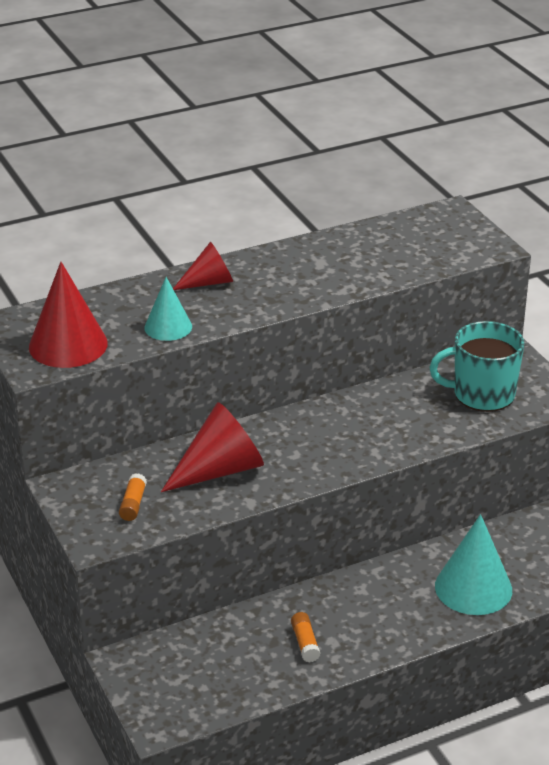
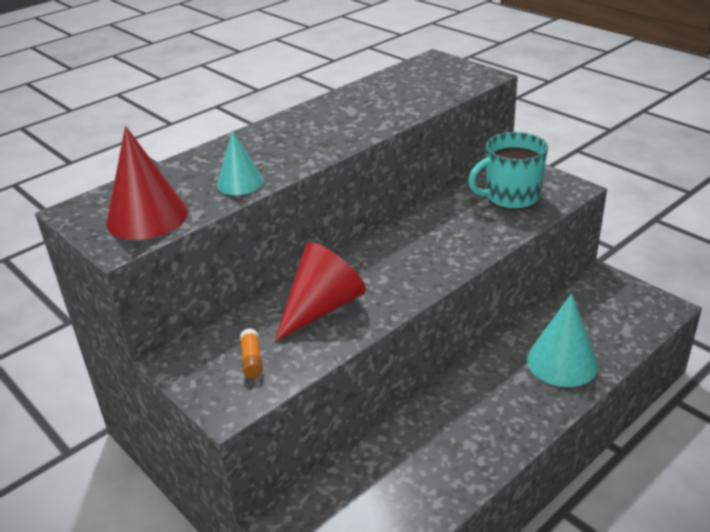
camera: 15 degrees left, 0 degrees up
red cone [173,242,233,290] -> none
orange glue stick [291,612,320,662] -> none

